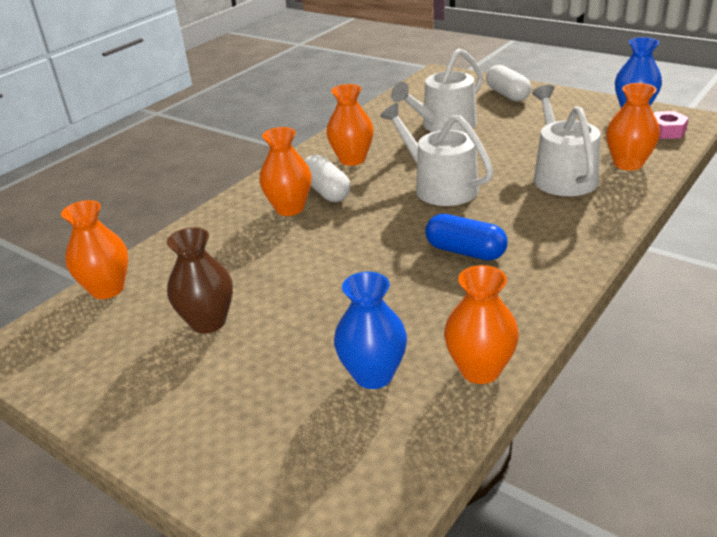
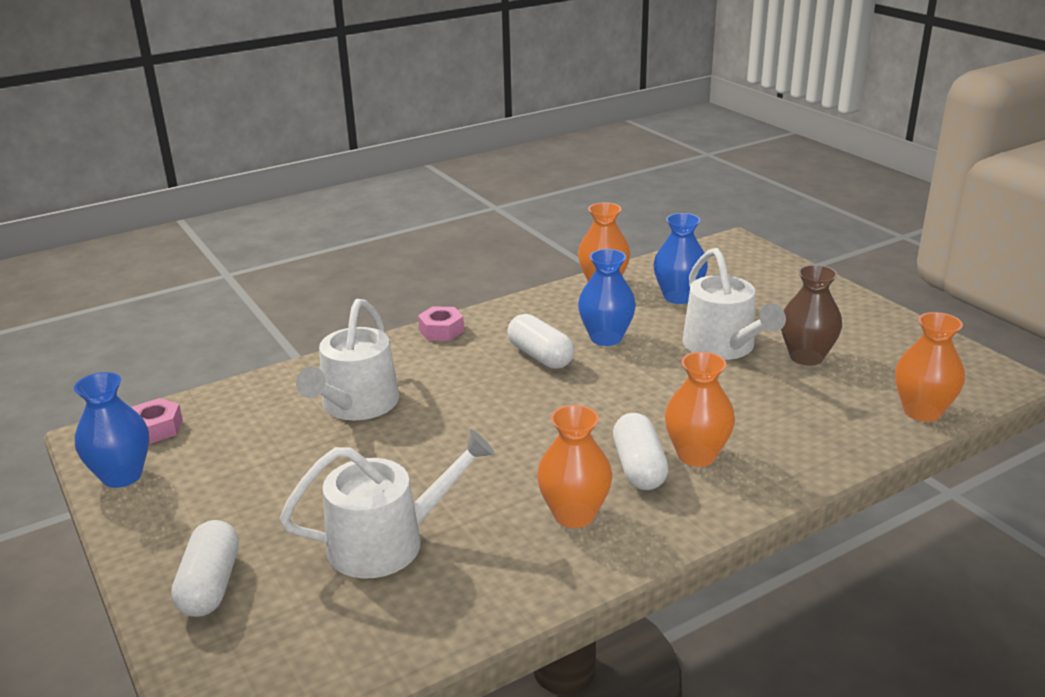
camera: 160 degrees left, 5 degrees down
white watering can [380,103,493,206] -> white watering can moved to [682,248,786,360]
blue capsule [425,214,508,261] -> white capsule [507,314,574,369]
orange vase [606,83,660,171] -> none
none -> pink nut [418,306,464,341]
none -> blue vase [578,249,636,346]

